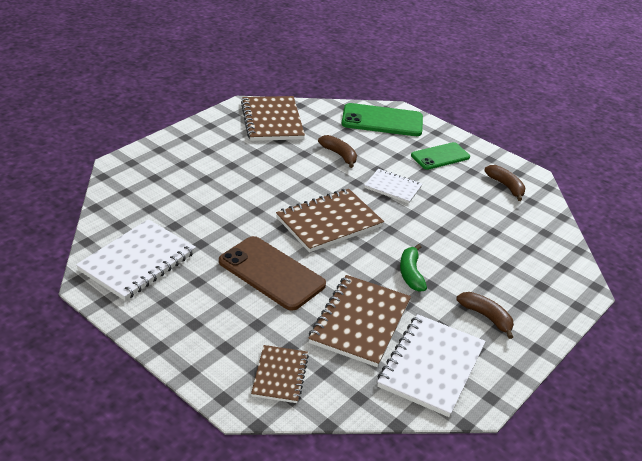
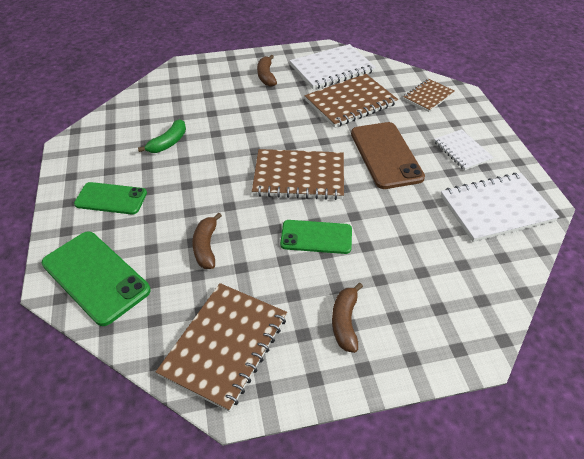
camera: 140 degrees left, 10 degrees up
white notebook [364,169,422,204] -> white notebook moved to [434,129,494,171]
green banana [400,244,427,292] -> green banana moved to [138,119,186,153]
brown banana [484,165,525,201] -> brown banana moved to [332,283,363,353]
none -> green phone [280,220,352,254]

